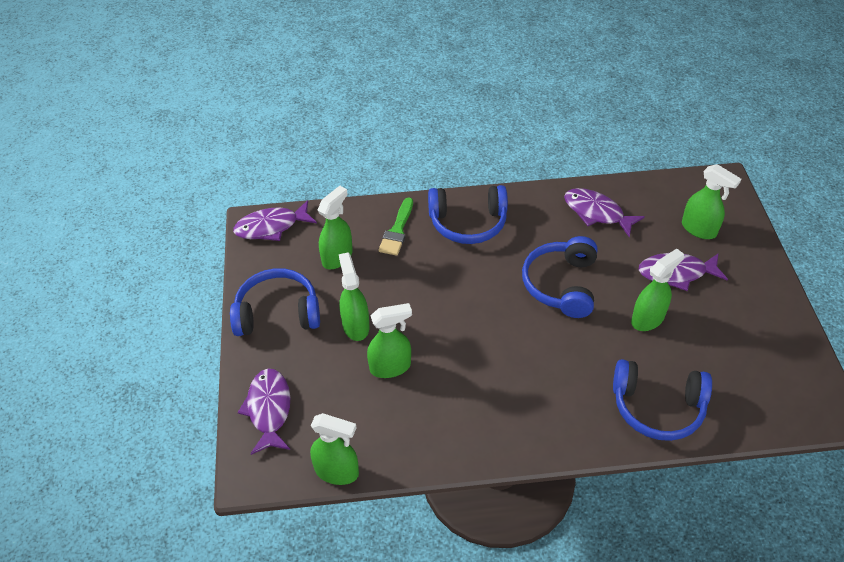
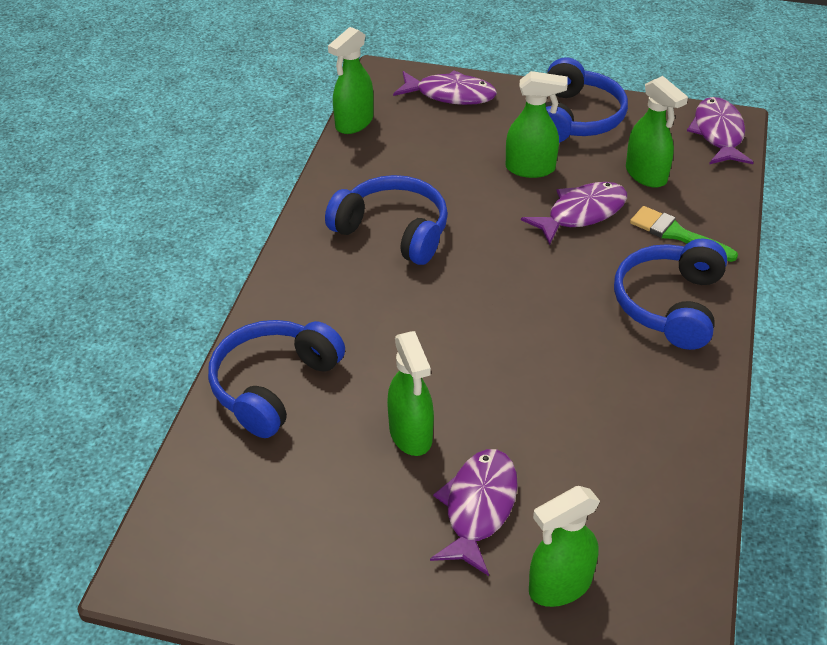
camera: 110 degrees right, 5 degrees down
green spray bottle [367,303,412,378] -> none
blue headphones [522,236,597,318] -> blue headphones moved to [325,175,448,265]
purple fish [564,188,645,238] -> purple fish moved to [521,182,627,245]

